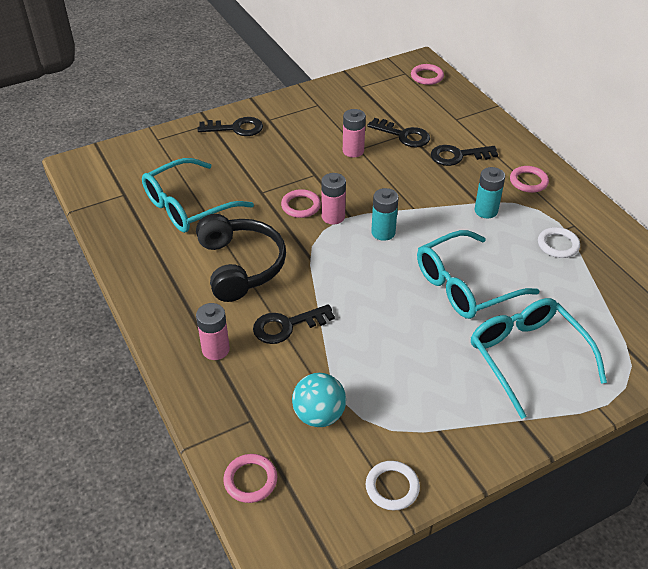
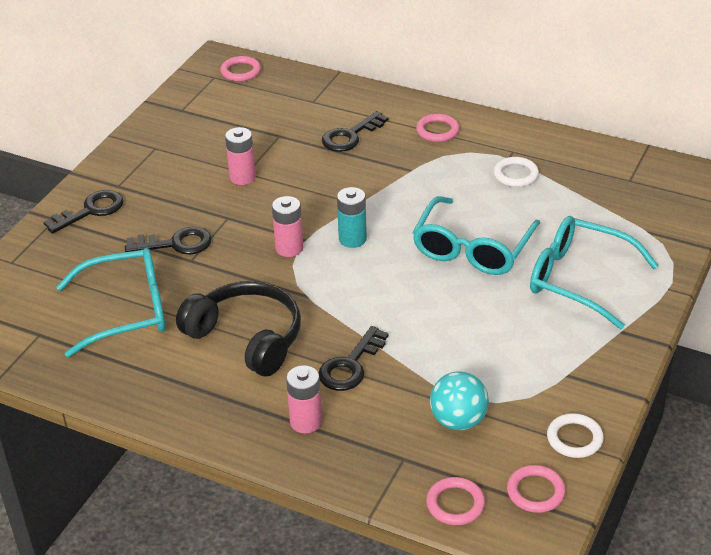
camera: 35 degrees left, 5 degrees down
turquoise glasses [142,158,254,233] -> turquoise glasses turned 120 degrees counterclockwise [56,248,166,357]
pink ring [281,189,321,218] -> pink ring moved to [507,465,566,513]
black key [367,118,430,147] -> black key moved to [125,227,212,255]
turquoise battery [475,167,505,219] -> none

